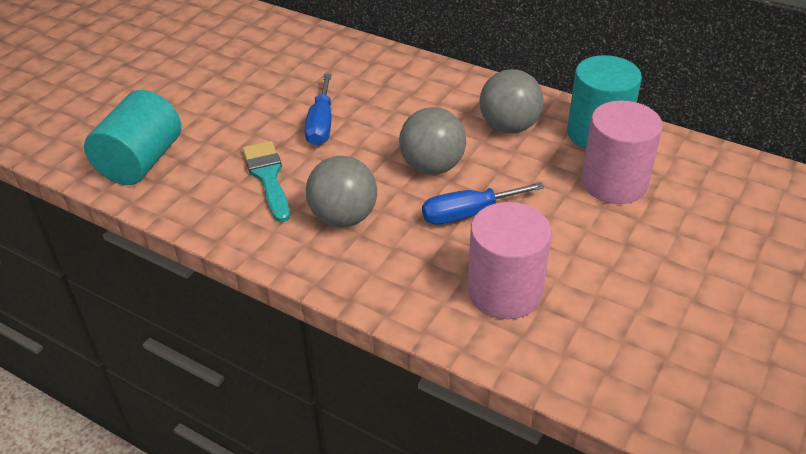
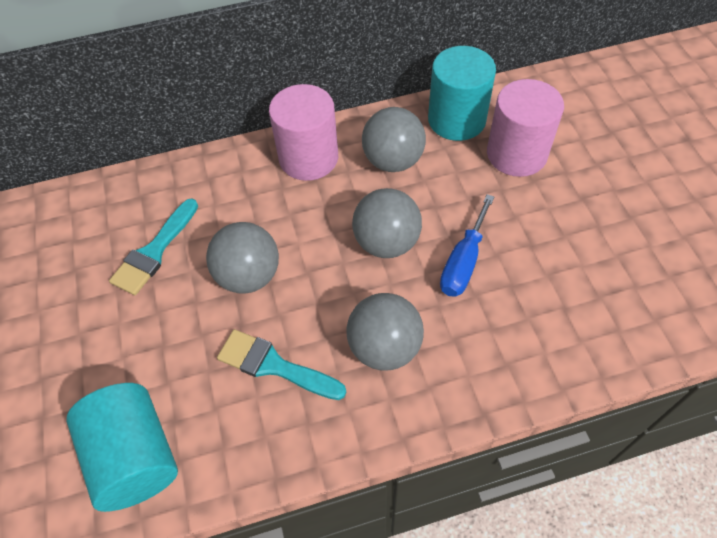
camera: 45 degrees left, 15 degrees up
blue screwdriver [305,74,332,146] -> grey ball [206,222,279,294]
pink cylinder [467,202,551,319] -> pink cylinder moved to [269,84,338,181]
none -> turquoise brush [109,198,198,295]

